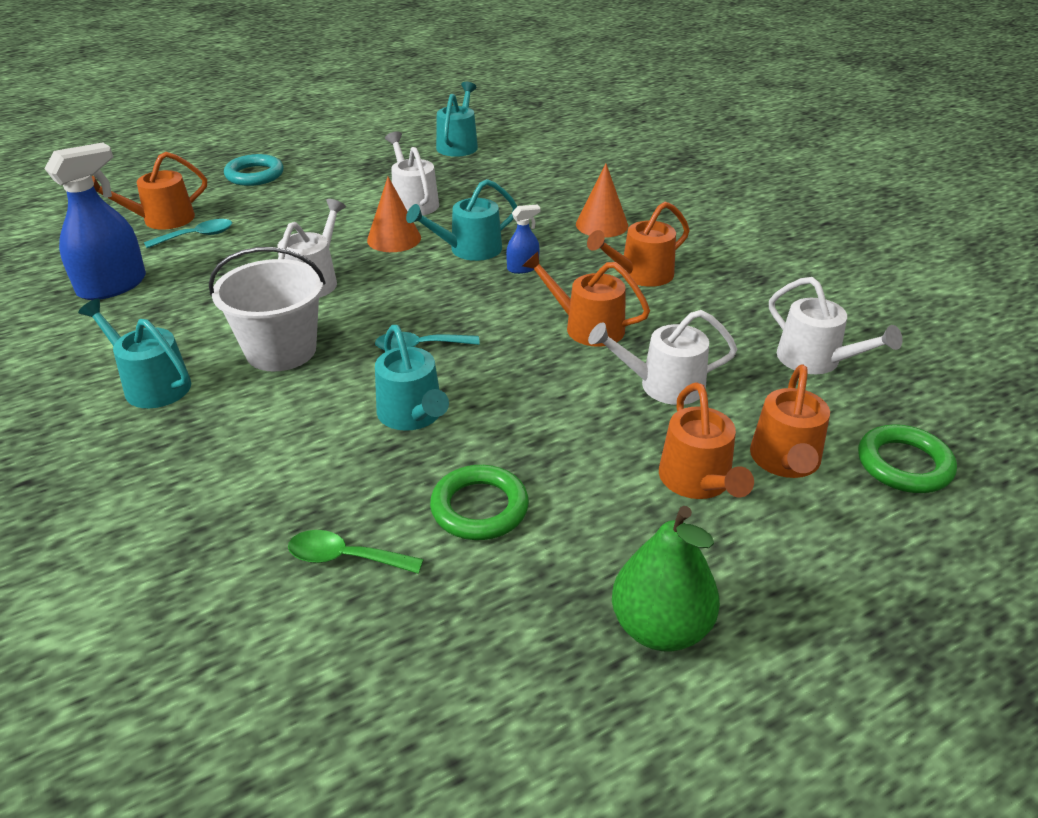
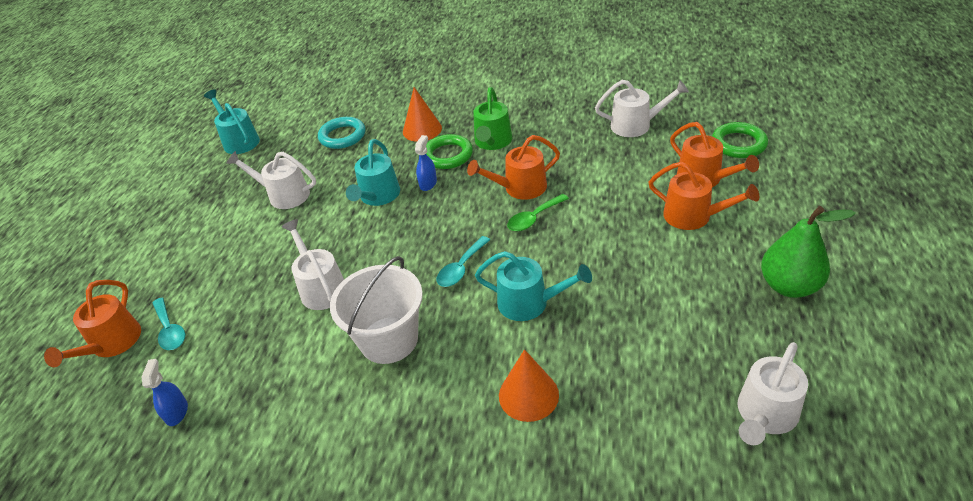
camera: 45 degrees left, 5 degrees up
blue spray bottle [45,143,146,300] -> blue spray bottle [141,359,188,426], size x0.49
turquoise watering can [78,299,191,408] -> none
turquoise spoon [144,219,232,248] -> turquoise spoon turned 135 degrees clockwise [152,298,185,350]
turquoise ring [224,154,284,186] -> turquoise ring moved to [318,117,366,149]
green spoon [288,530,424,574] -> green spoon moved to [507,194,569,231]
orange cone [367,177,421,252] -> orange cone moved to [499,349,559,422]
green ring [430,465,529,540] -> green ring moved to [426,134,473,169]
orange watering can [587,201,690,287] -> green watering can [473,87,512,150]
white watering can [588,310,737,405] -> white watering can moved to [738,342,808,445]

